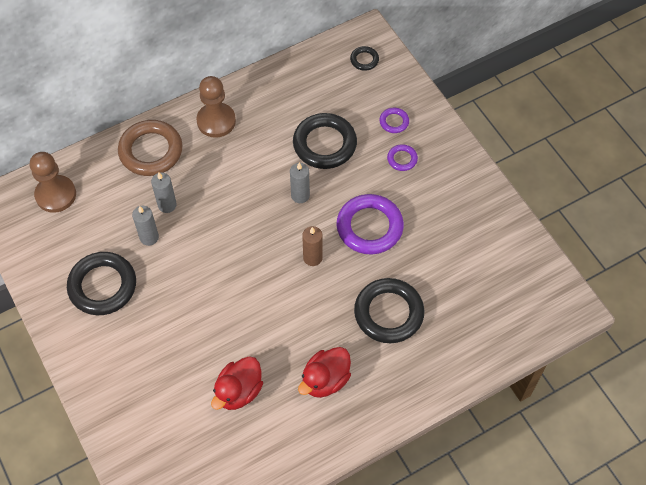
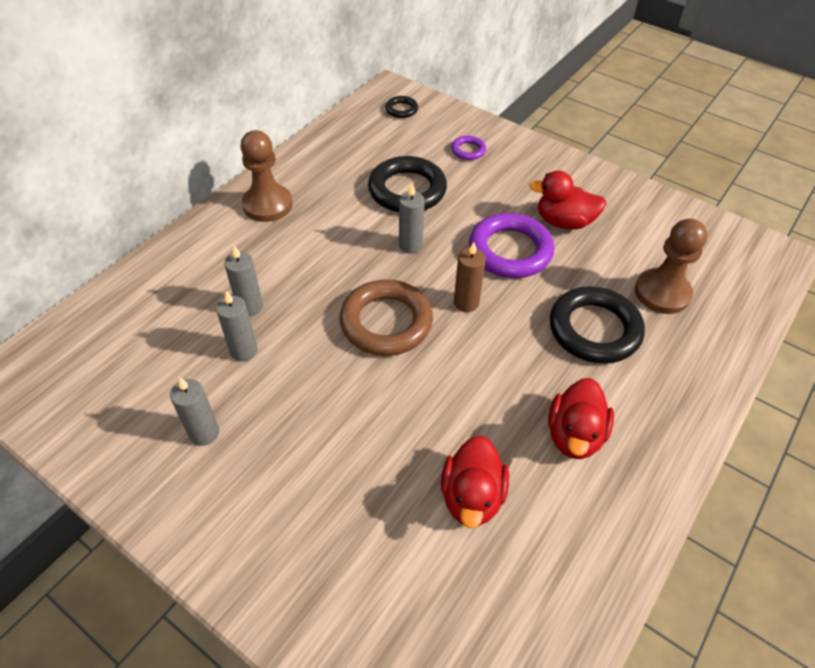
camera: 25 degrees left, 10 degrees down
brown pawn [30,152,76,213] -> brown pawn moved to [635,219,708,314]
black ring [67,252,136,315] -> grey candle [170,378,219,446]
brown ring [118,120,183,176] -> brown ring moved to [339,280,433,356]
purple ring [387,144,418,171] -> none
none -> red duck [529,170,606,230]

